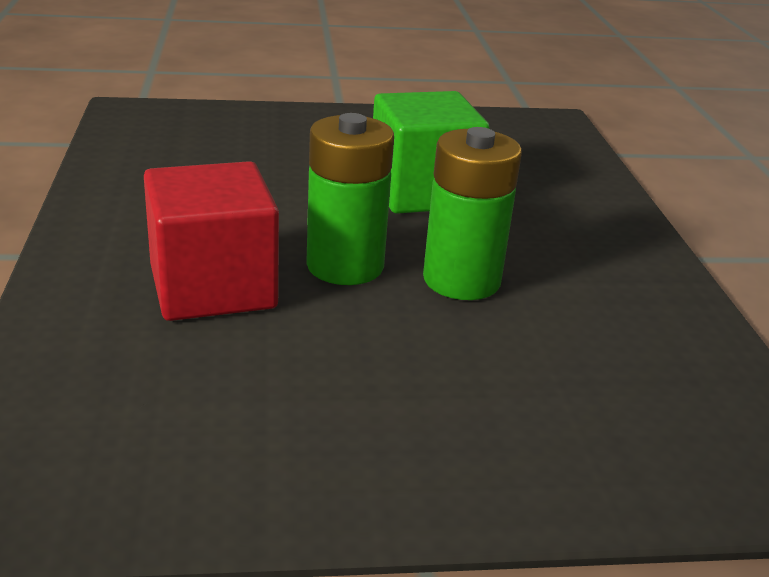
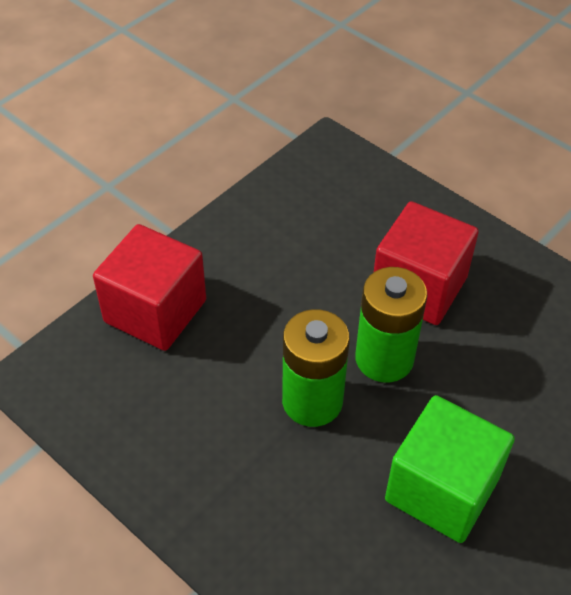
camera: 140 degrees right, 20 degrees up
none -> red cube [93,224,206,351]

